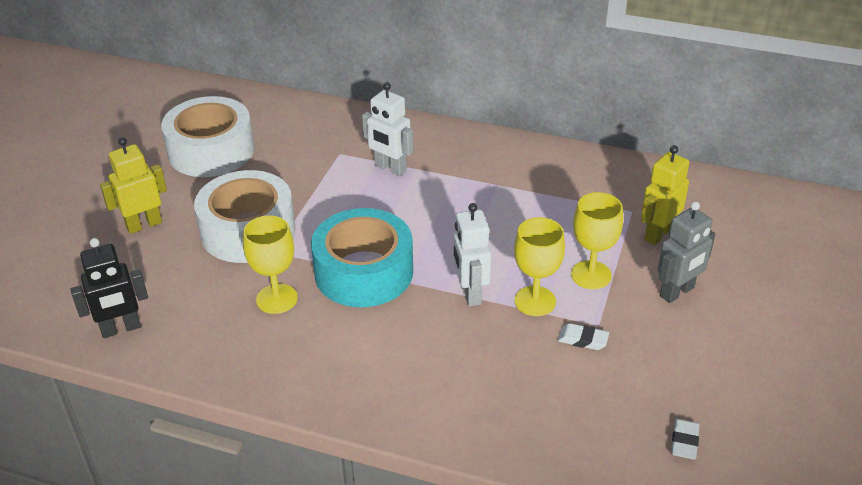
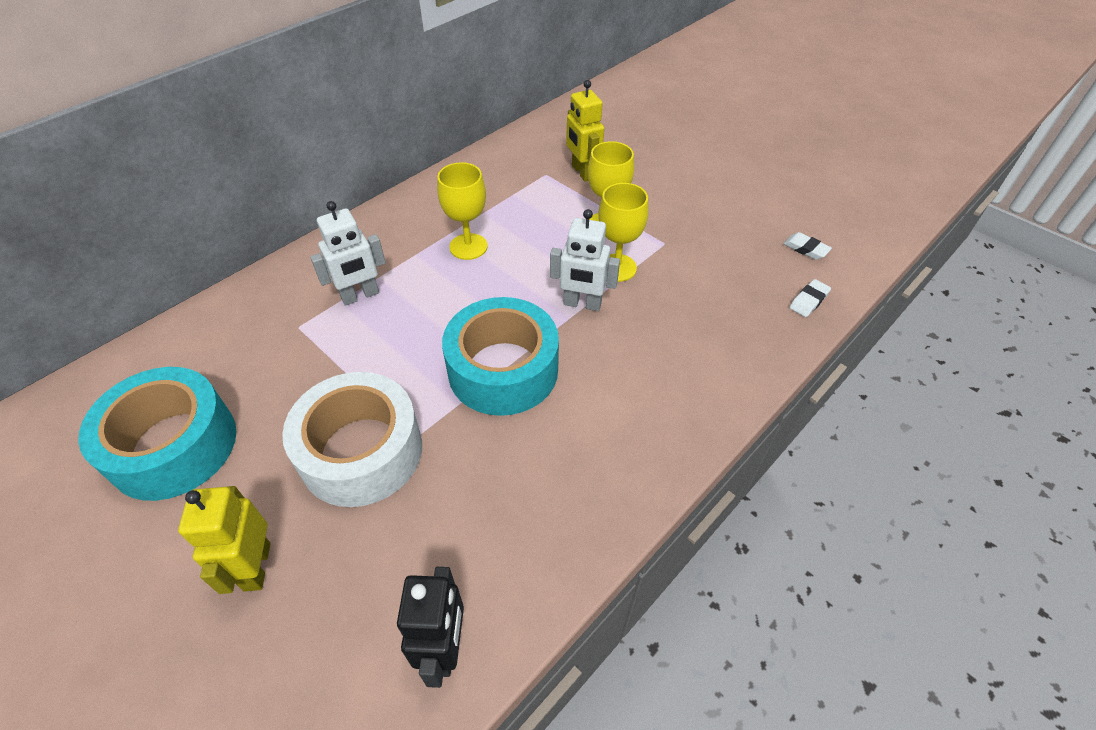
camera: 65 degrees left, 10 degrees up
white tape [161,96,255,177] -> turquoise tape [78,367,236,501]
yellow goblet [243,215,298,314] -> yellow goblet moved to [437,162,488,260]
white eraser [558,323,609,350] -> white eraser moved to [789,279,831,317]
grey robot [657,201,715,303] -> none

